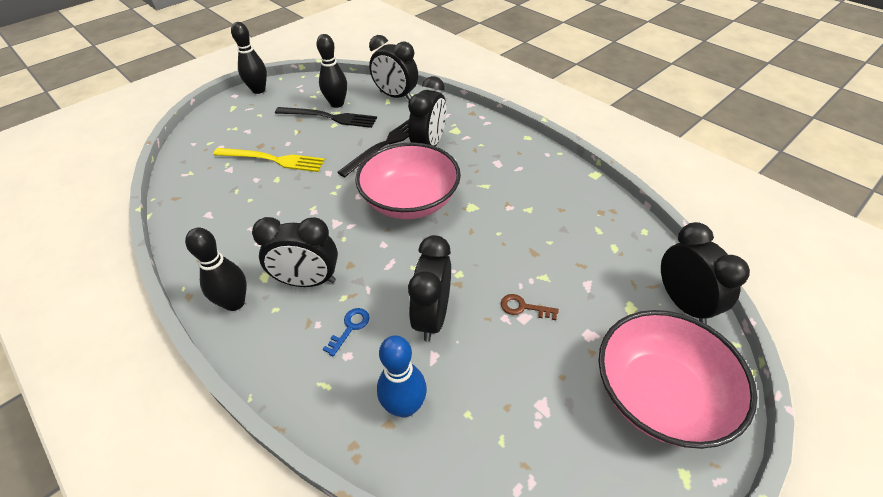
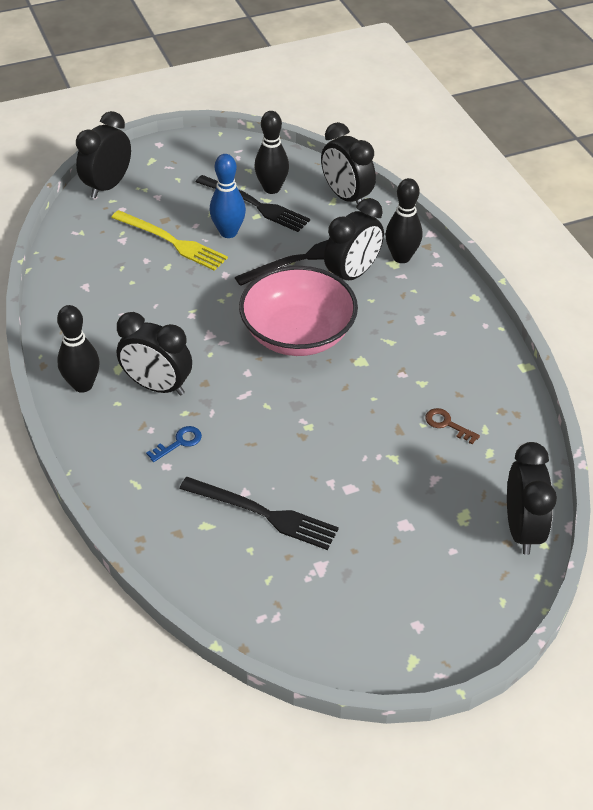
camera: 20 degrees right, 0 degrees up
black bowling pin [231,22,267,94] -> black bowling pin moved to [385,178,422,263]
blue bowling pin [377,335,427,418] -> blue bowling pin moved to [210,154,246,238]
black clock [408,235,451,341] -> black clock moved to [76,111,131,198]
brown key [501,294,559,320] -> brown key moved to [425,408,480,444]
pink bowl [599,310,757,449] -> none
none -> black fork [180,477,339,550]

